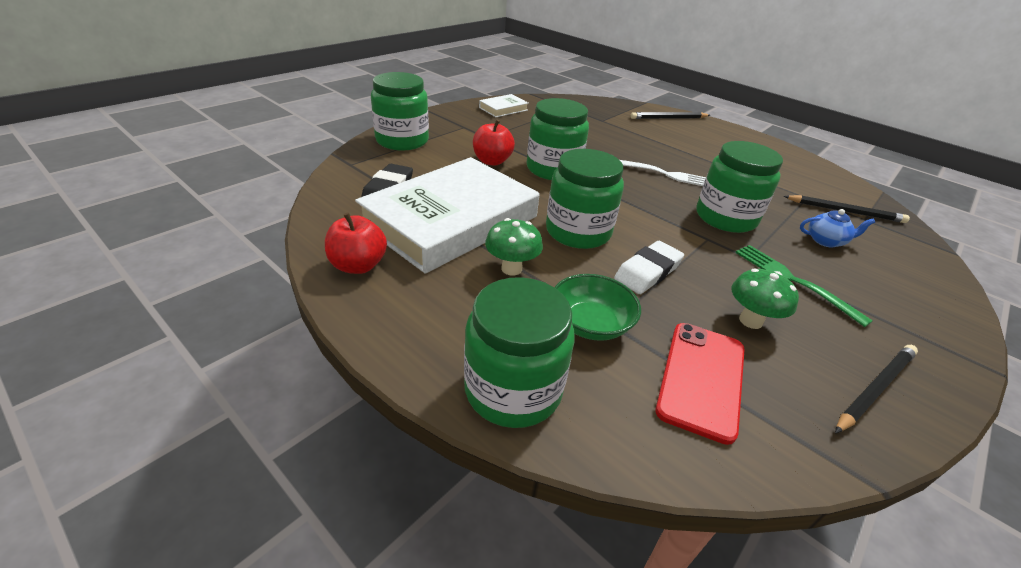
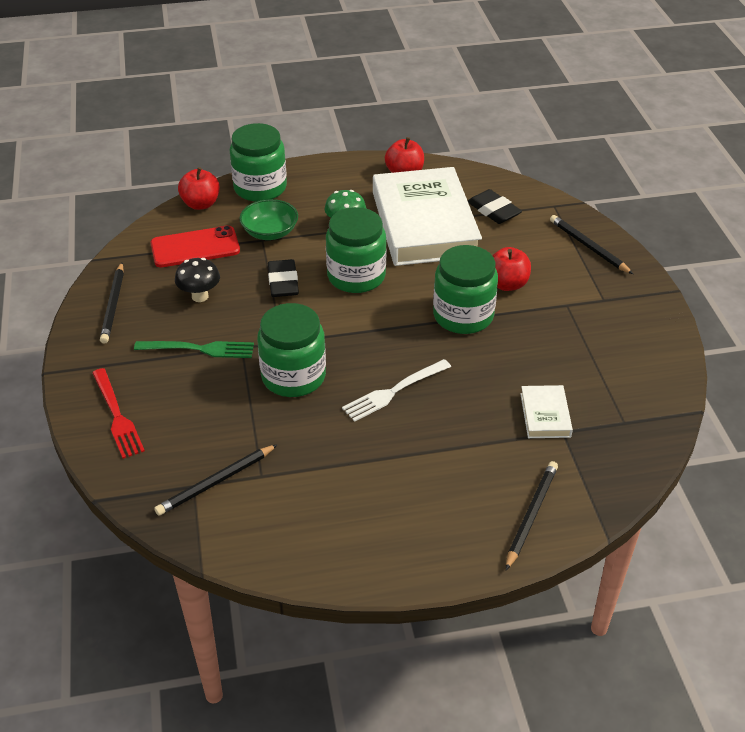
camera: 130 degrees right, 5 degrees up
green jar [371,72,429,150] -> black pencil [550,215,633,274]
white book [479,94,529,117] -> white book moved to [521,385,573,438]
white eraser [614,241,684,294] -> black eraser [268,259,299,297]
red phone [655,323,745,445] -> red phone turned 75 degrees counterclockwise [151,225,240,267]
green mushroom [731,268,799,329] -> black mushroom [175,258,220,302]
blue teapot [800,209,875,247] -> none
none -> red fork [92,368,145,459]
none -> red apple [178,167,220,210]

